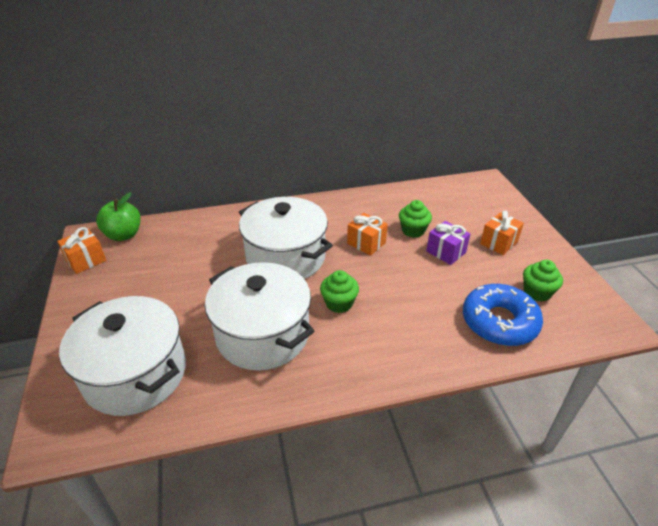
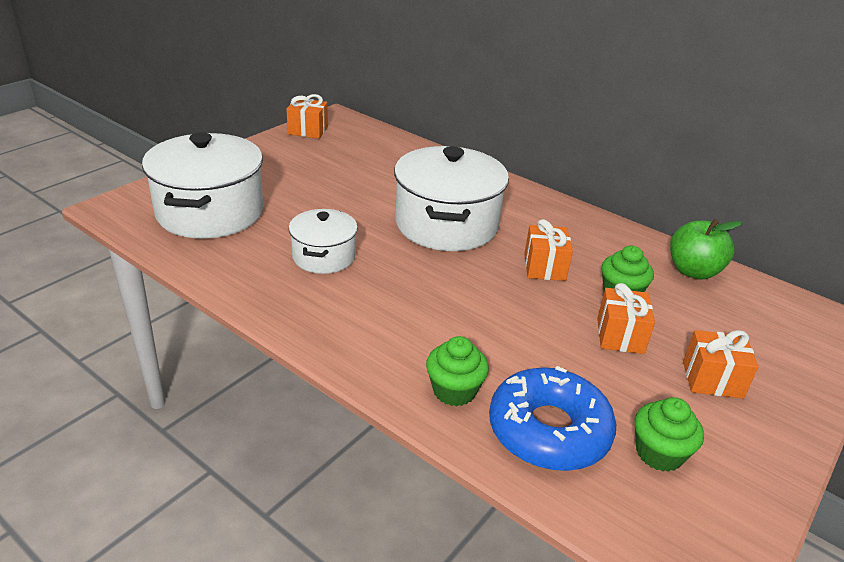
camera: 50 degrees right, 5 degrees down
green apple [96,192,141,241] -> green apple moved to [670,219,742,280]
white pot [205,262,314,370] -> white pot [289,209,358,274], size x0.56
green cupcake [320,270,359,313] -> green cupcake moved to [426,336,489,406]
purple gift [426,221,470,265] -> orange gift [597,283,655,354]

